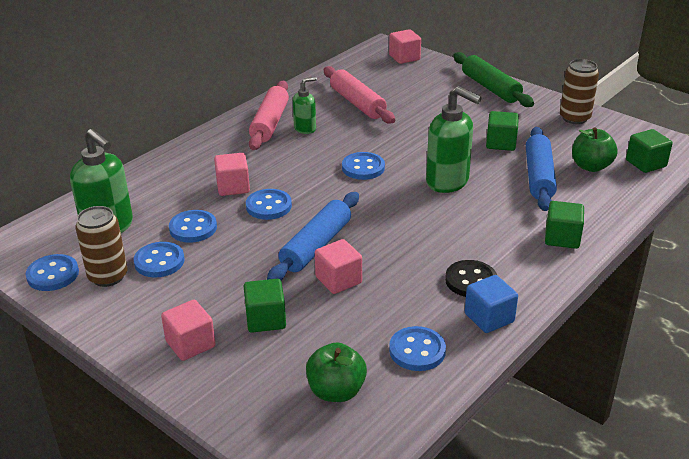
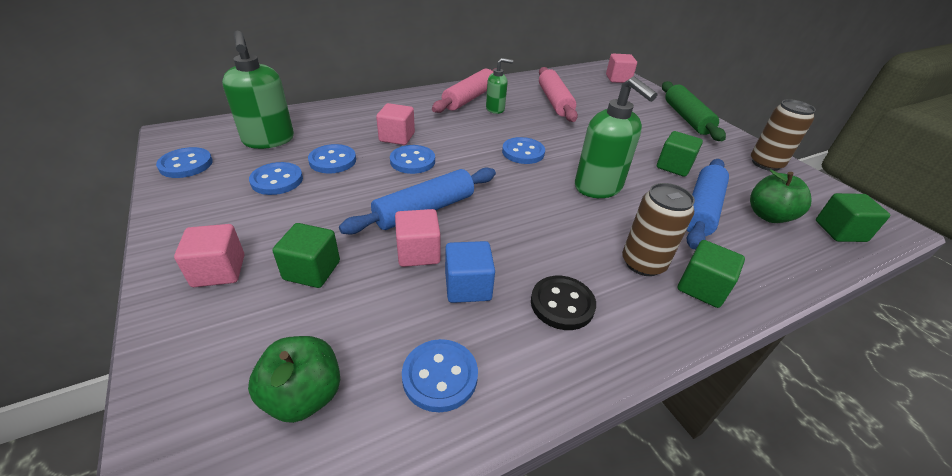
camera: 20 degrees right, 5 degrees up
brown can [75,206,127,287] -> brown can moved to [622,183,695,276]
blue cube [465,275,518,333] -> blue cube moved to [445,241,495,303]

